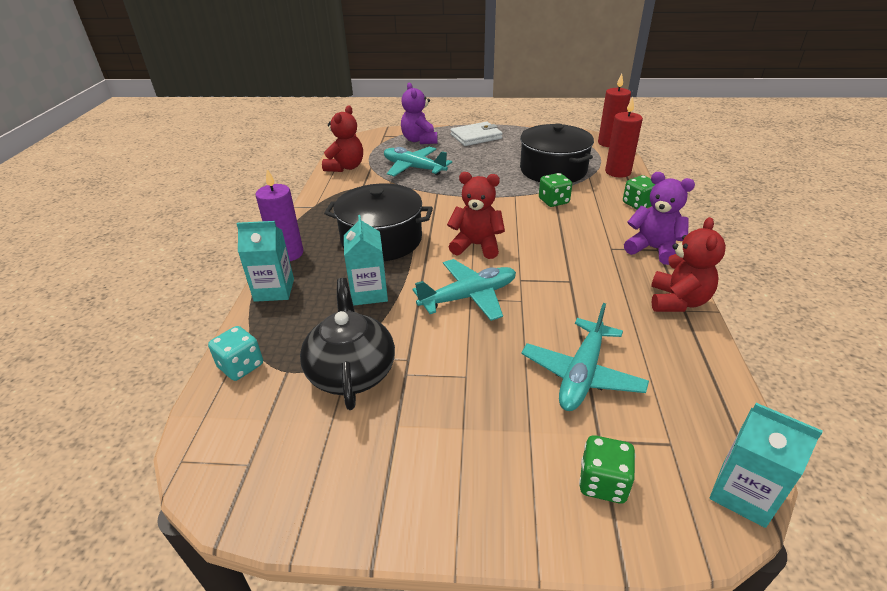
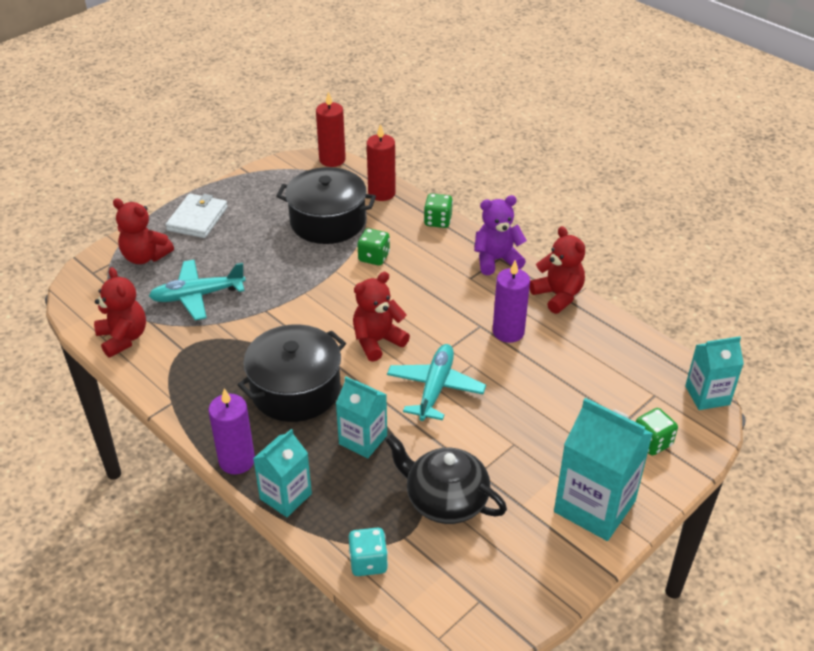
camera: 50 degrees left, 5 degrees up
purple teddy bear [401,82,437,144] -> red teddy bear [113,199,174,264]
turquoise plane [521,303,649,411] -> none
none -> purple candle [493,260,530,343]
none -> turquoise carton [554,398,653,541]

